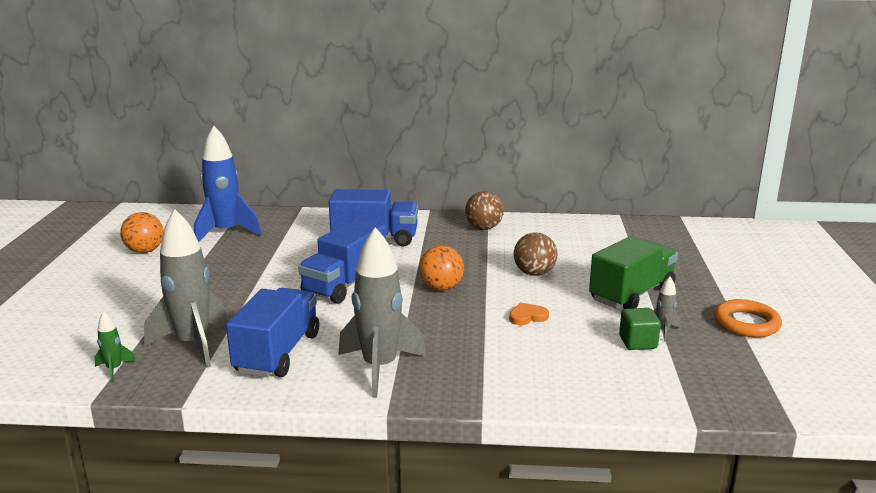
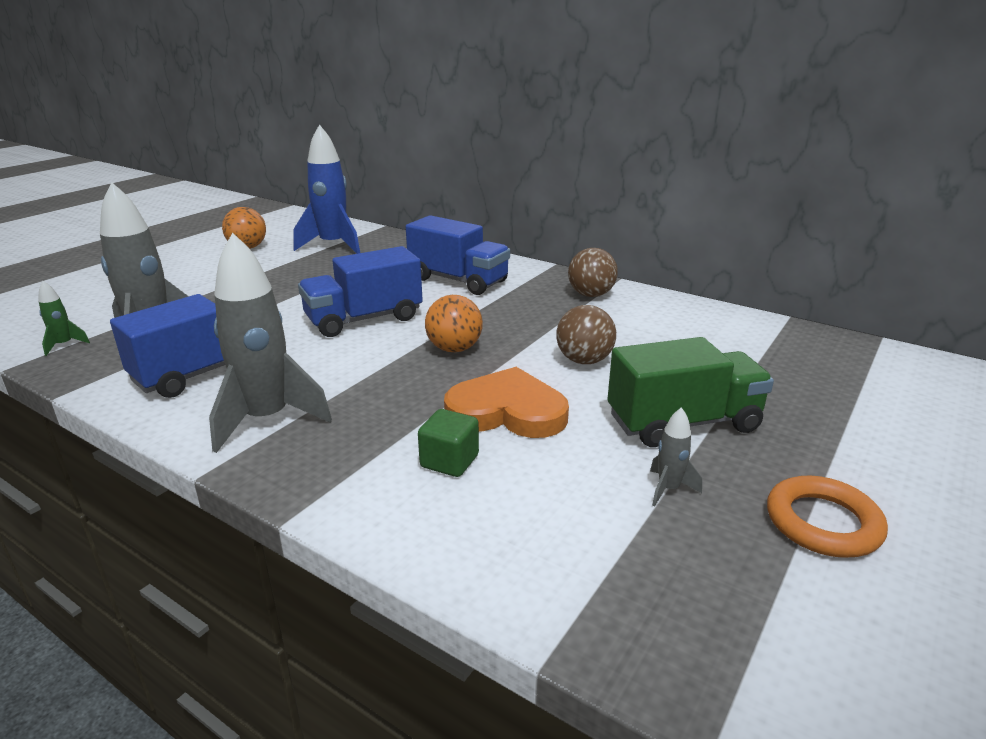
camera: 30 degrees right, 5 degrees up
orange heart [509,302,549,325] -> orange heart [444,367,569,438], size x2.16
green cube [619,308,661,350] -> green cube moved to [418,409,479,477]

